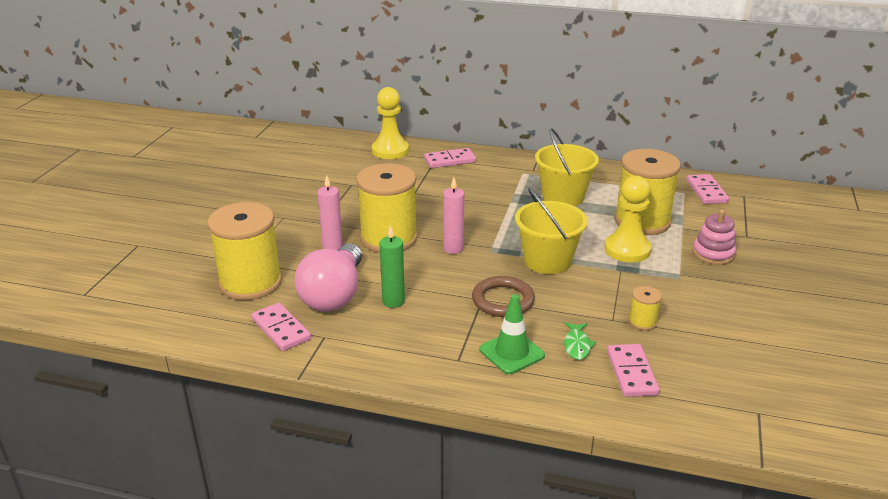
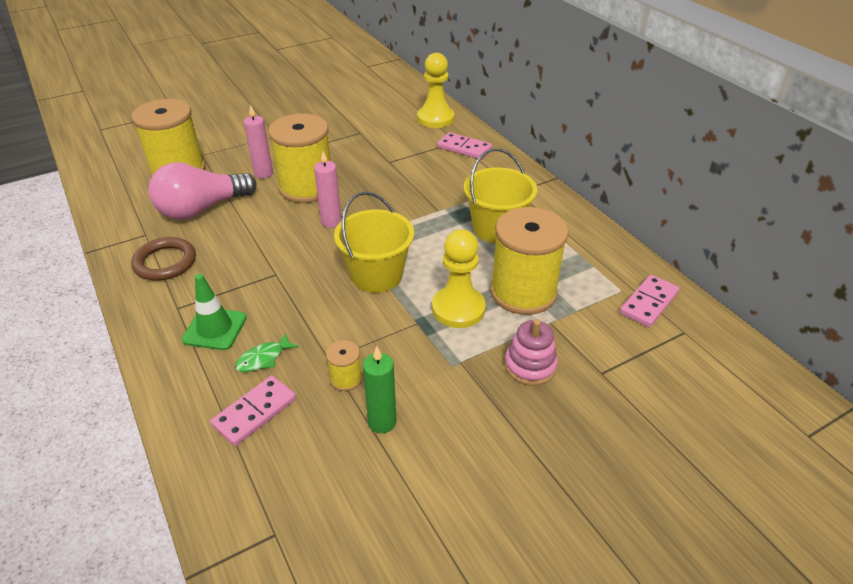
camera: 45 degrees right, 10 degrees up
pink domino [252,303,311,351] -> none
green candle [379,225,405,308] -> green candle moved to [363,346,397,433]
brown ring [472,276,535,317] -> brown ring moved to [131,237,196,281]

